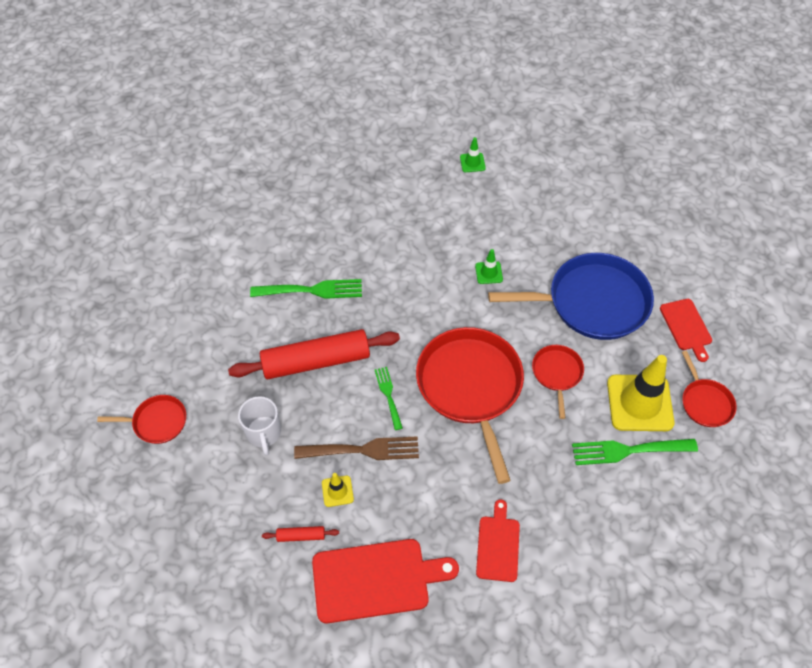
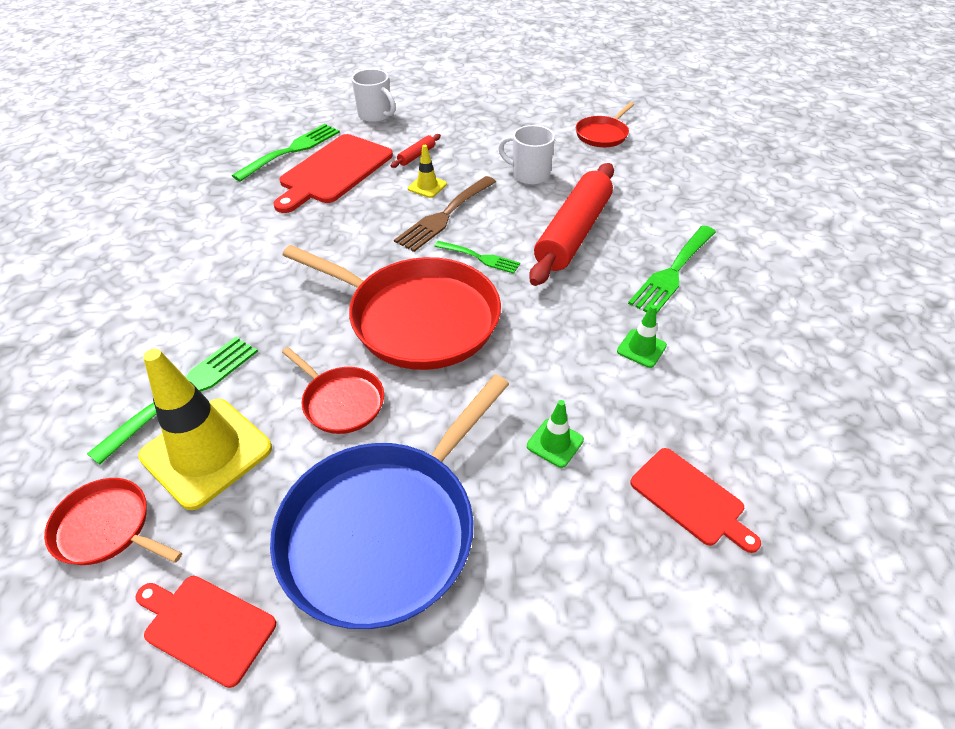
camera: 130 degrees right, 10 degrees down
green traffic cone [460,137,486,172] -> green traffic cone moved to [617,305,667,368]
red cutting board [476,499,520,582] -> red cutting board moved to [630,448,761,553]
none -> green fork [232,124,340,182]
none -> white mug [351,69,396,123]

